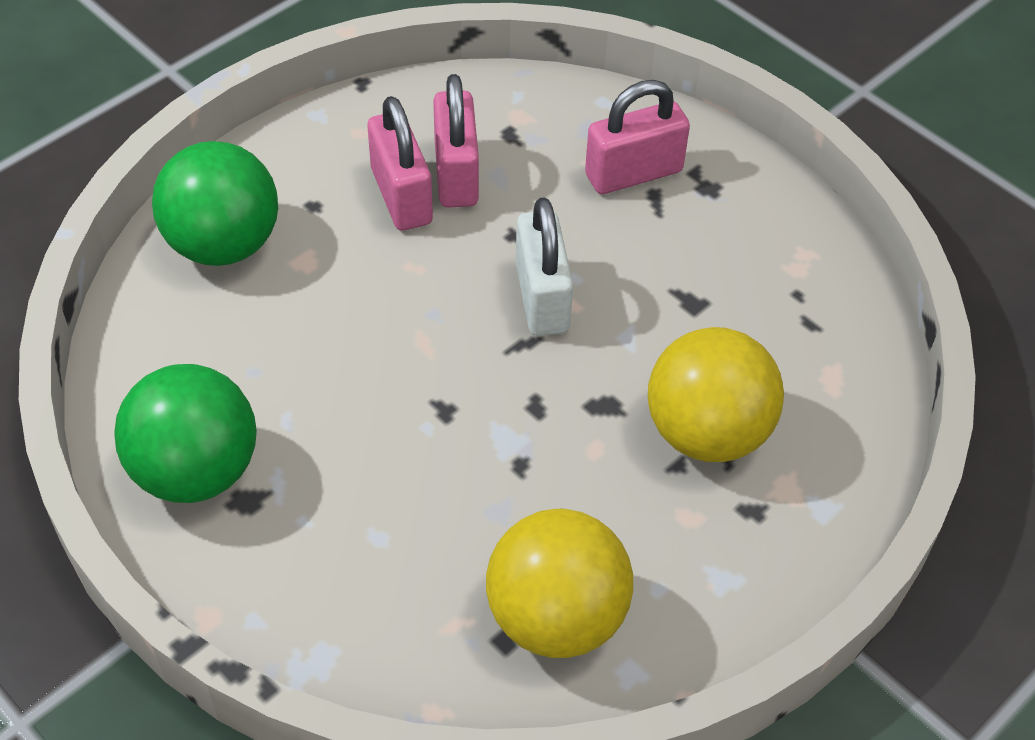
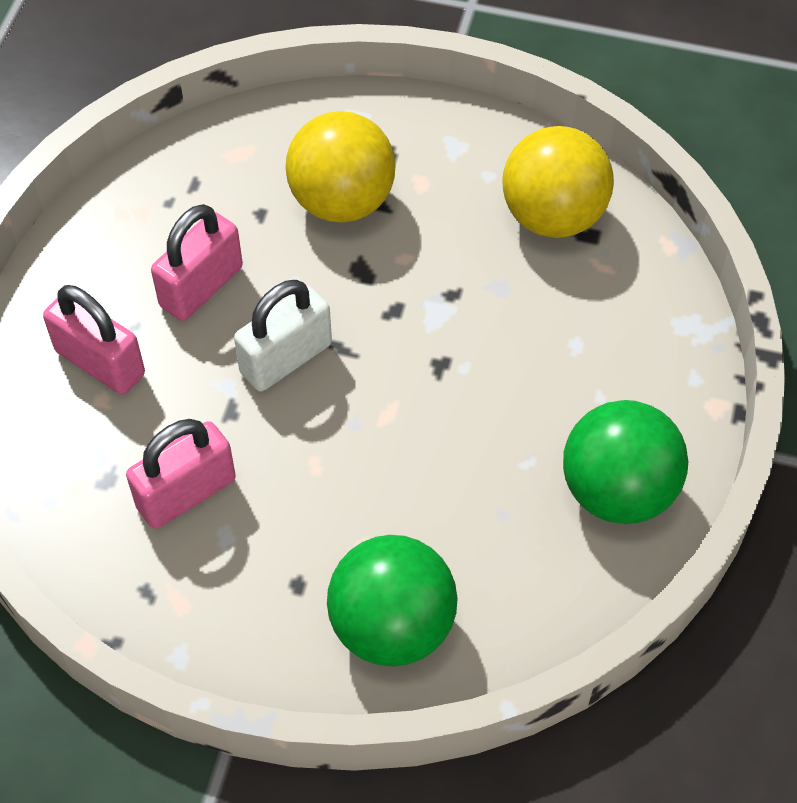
camera: 120 degrees left, 5 degrees up
pink padlock [367,96,433,231] -> pink padlock moved to [151,204,243,321]

